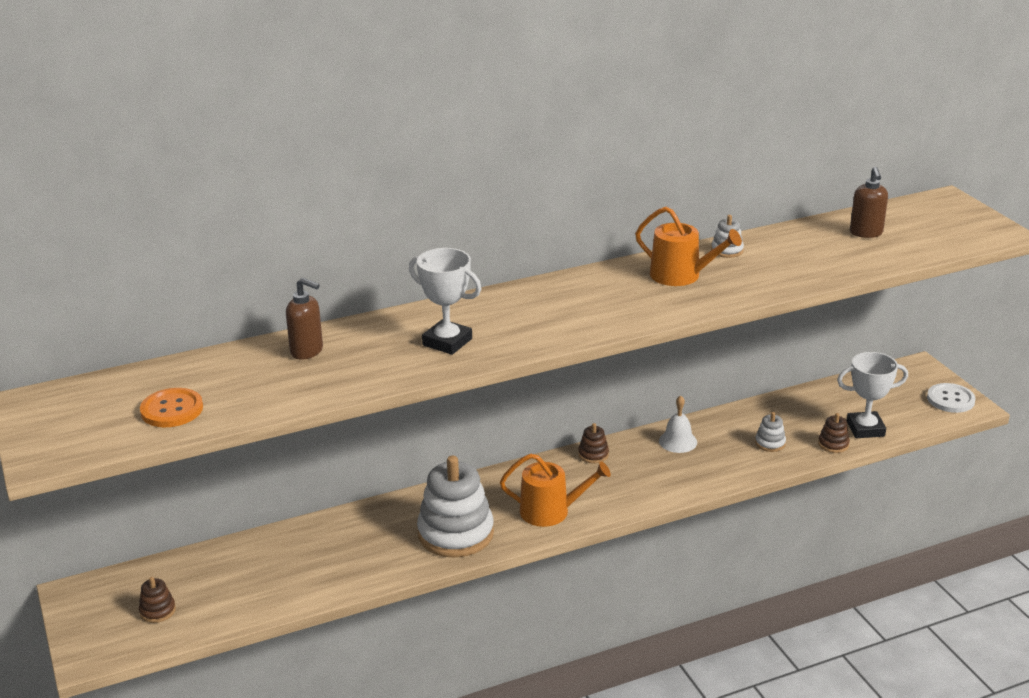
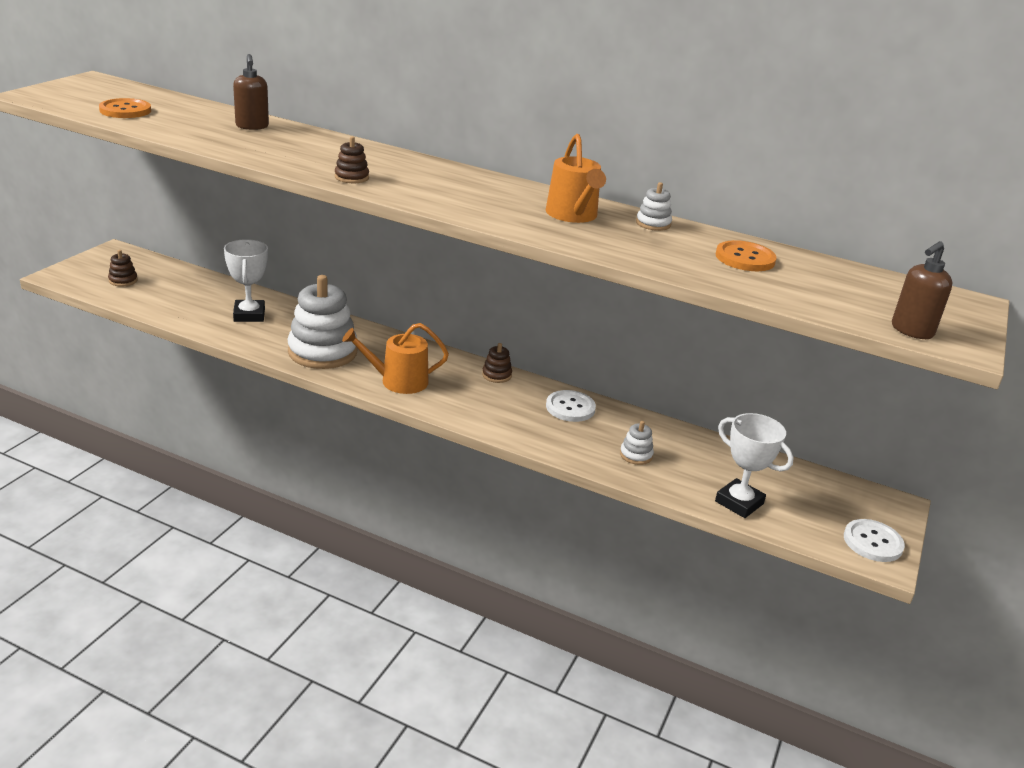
camera: 45 degrees right, 0 degrees up
white trophy [409,248,481,355] -> white trophy moved to [224,239,268,322]
orange watering can [500,454,611,527] -> orange watering can turned 120 degrees clockwise [342,323,449,394]
white bell [659,395,697,453] -> white button [546,390,596,422]
brown stacking toy [818,413,850,453] -> brown stacking toy moved to [335,136,369,183]
brown soap dispenser [850,167,888,238] -> brown soap dispenser moved to [892,241,953,339]
none -> orange button [716,240,777,271]

